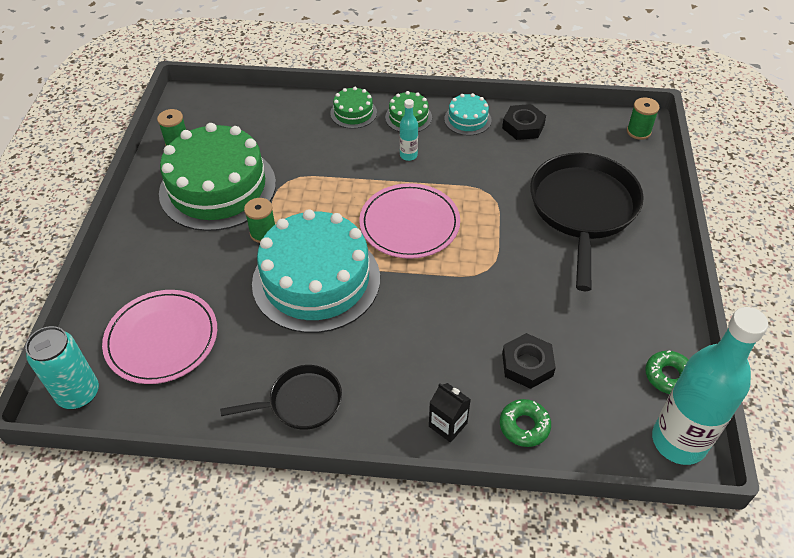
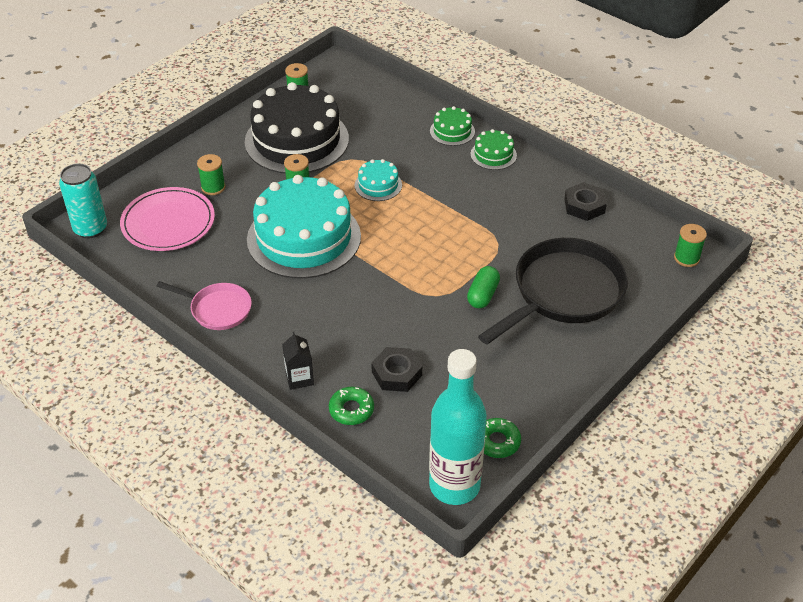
camera: 35 degrees right, 5 degrees down
green cake [159,123,276,231] -> black cake [245,82,349,174]
black pan [220,365,342,430] -> pink pan [157,281,252,330]
pink plate [359,183,460,259] -> none
turquoise bottle [400,99,418,161] -> none
turquoise cake [444,93,491,135] -> turquoise cake moved to [355,159,402,201]
none -> green spool [197,154,225,195]
none -> green capsule [467,266,500,308]

